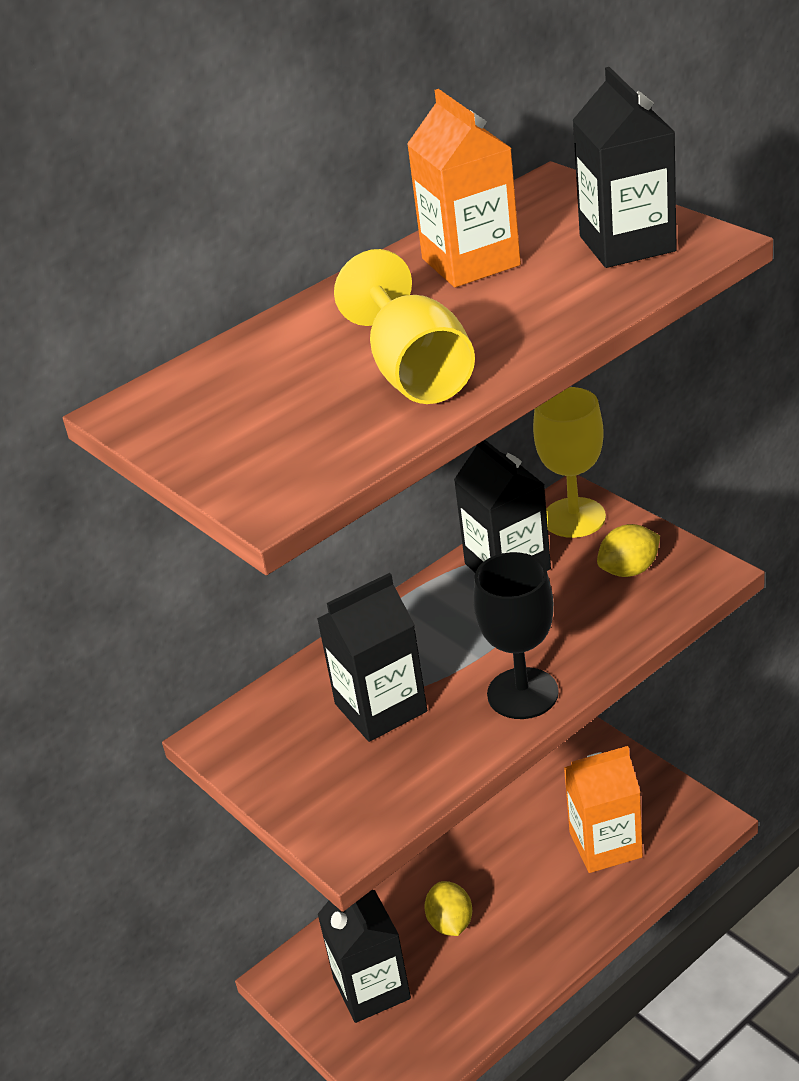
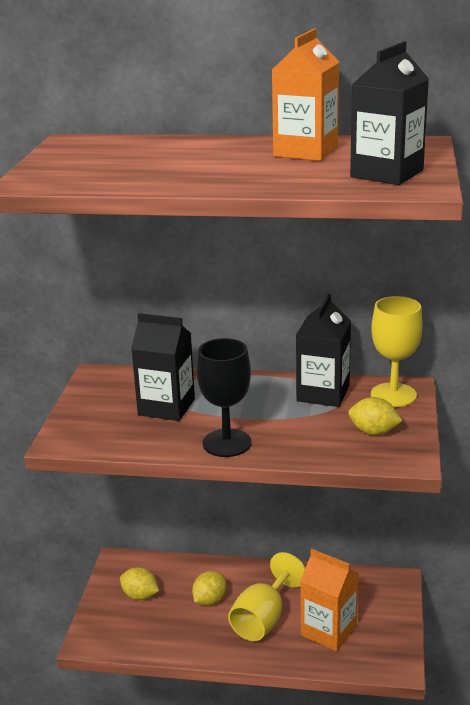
camera: 45 degrees right, 10 degrees down
black carton [317,890,411,1023] -> yellow lemon [120,567,159,600]
yellow goblet [334,249,475,404] -> yellow goblet moved to [228,552,305,641]

